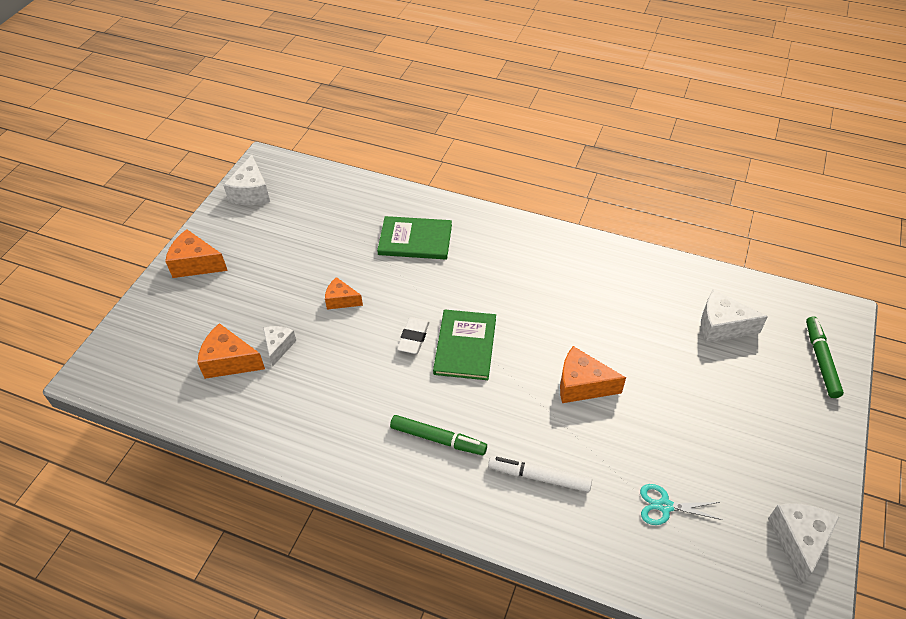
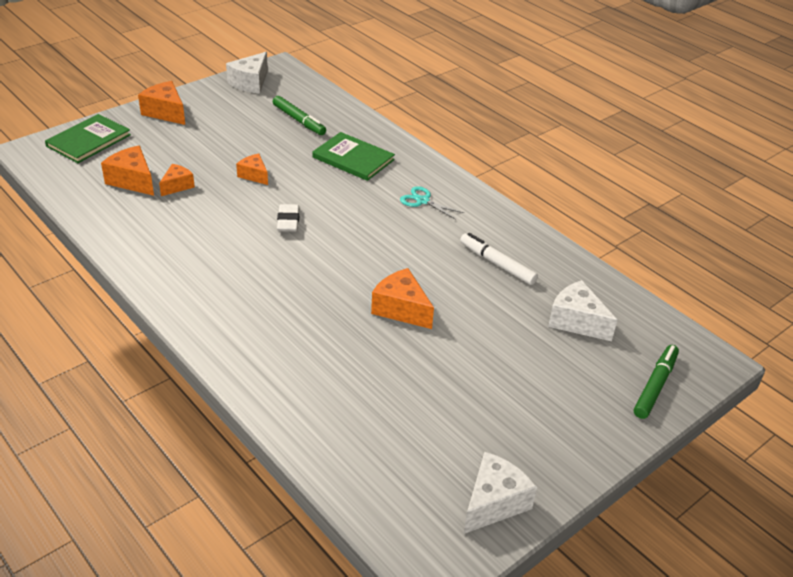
camera: 25 degrees right, 10 degrees down
white cheese [263,326,296,366] -> orange cheese [159,164,195,196]
green marker [390,415,487,455] -> green marker moved to [273,96,326,135]
white eraser [397,317,430,354] -> white eraser turned 45 degrees counterclockwise [277,204,299,232]
green book [433,310,496,380] -> green book moved to [45,114,131,163]
white marker [488,456,592,492] -> white marker moved to [460,233,538,285]
turquoise scissors [640,484,722,525] -> turquoise scissors moved to [400,186,464,220]

